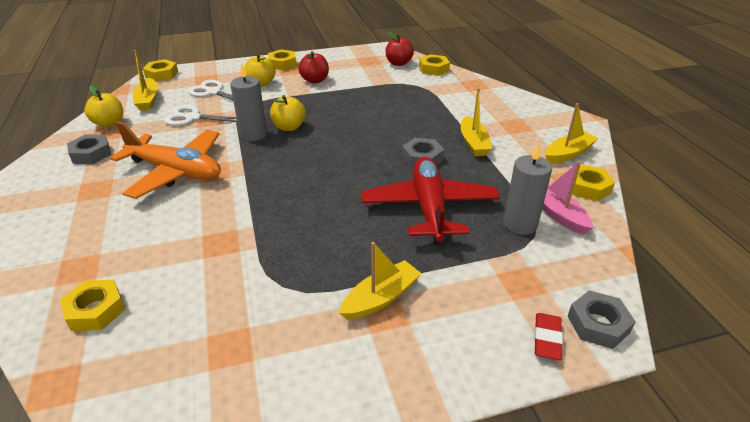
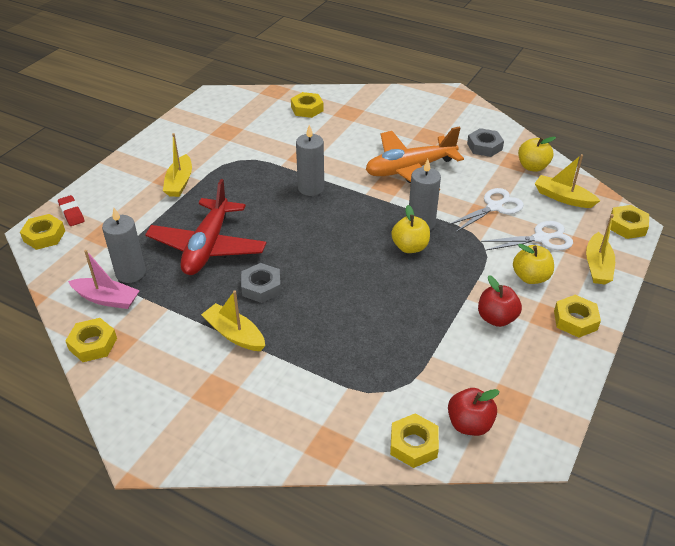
camera: 135 degrees right, 5 degrees up
red plane [361,157,500,245] -> red plane turned 60 degrees clockwise [145,179,266,275]
yellow boat [545,103,599,164] -> yellow boat moved to [586,214,615,284]
grey nut [568,290,636,349] -> yellow nut [20,214,65,250]
none -> grey candle [296,125,324,196]

